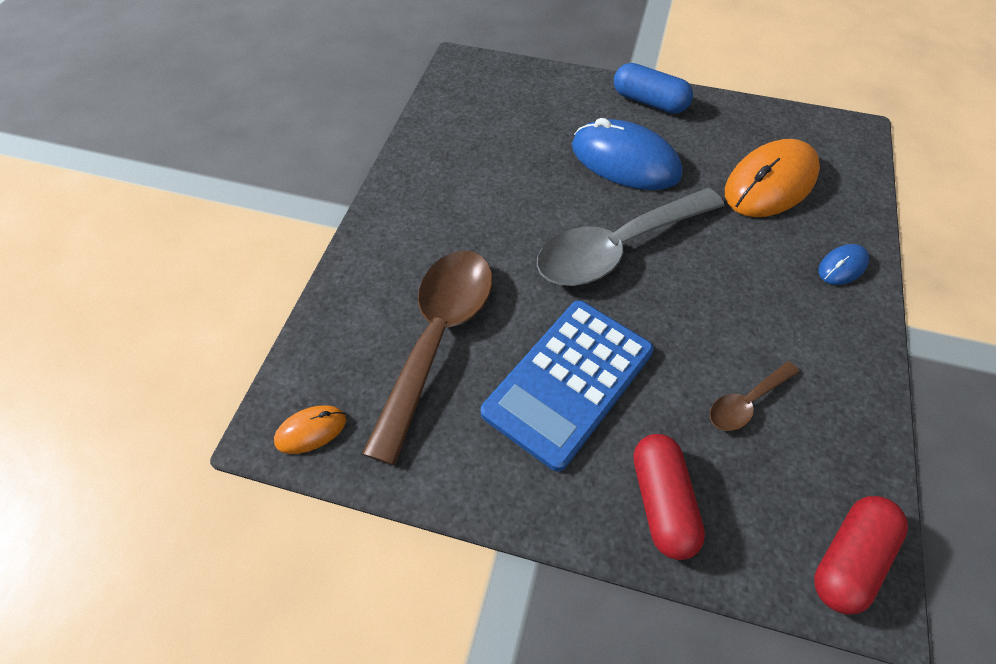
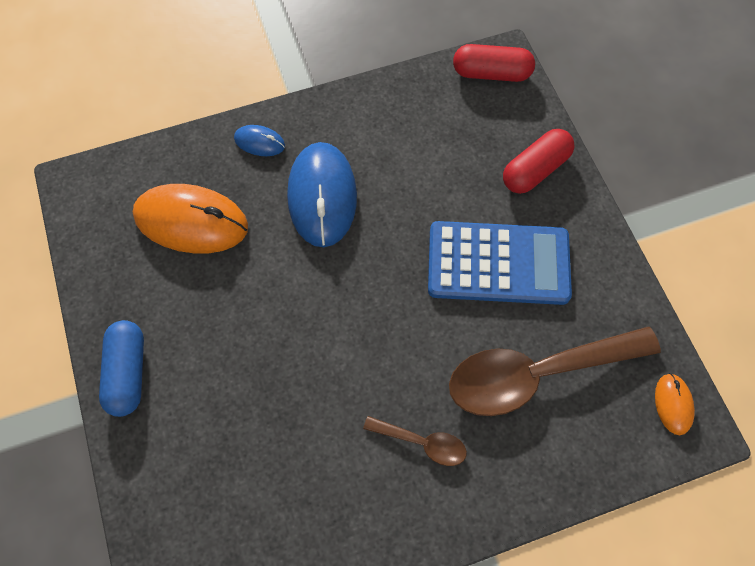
camera: 125 degrees left, 10 degrees up
orange mouse [274,405,346,454] -> orange mouse turned 60 degrees clockwise [655,373,695,435]
grey spoon [537,188,725,286] -> none
blue mouse [572,118,682,190] -> blue mouse moved to [287,142,357,247]
brown spoon [710,361,799,431] -> brown spoon moved to [363,416,467,466]

